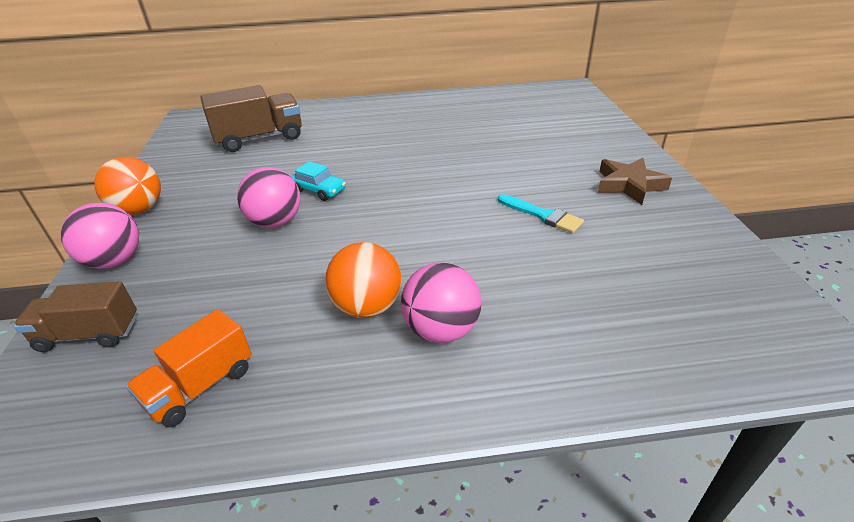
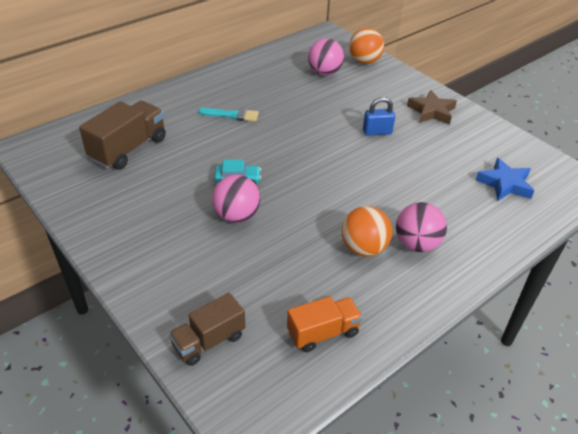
camera: 35 degrees left, 5 degrees up
pink ball [61,203,139,269] -> pink ball moved to [308,39,344,76]
orange ball [94,157,161,215] -> orange ball moved to [349,28,384,64]
orange truck [126,309,252,427] -> orange truck turned 120 degrees counterclockwise [287,296,363,352]
turquoise brush [498,194,584,233] -> turquoise brush moved to [198,108,259,122]
none -> blue padlock [363,97,395,136]
none -> blue star [476,158,534,201]

